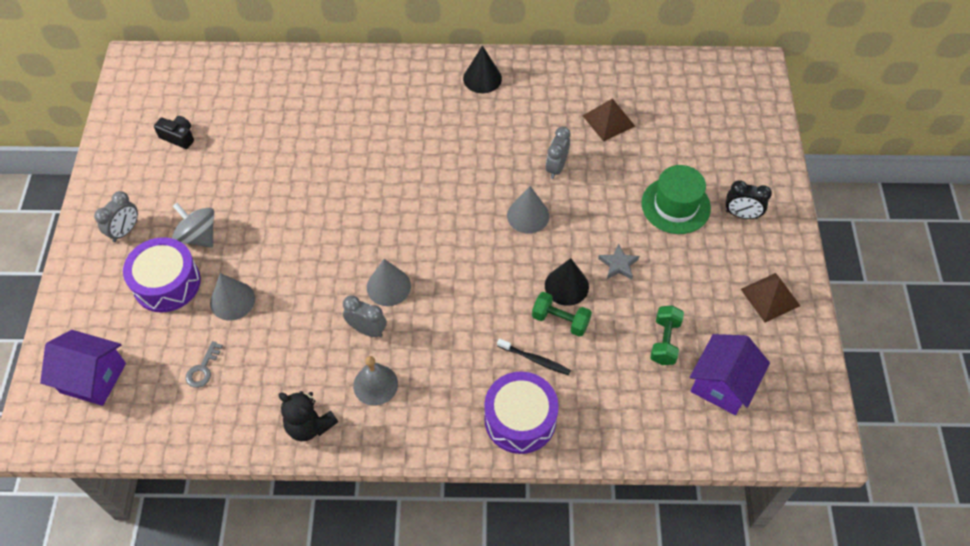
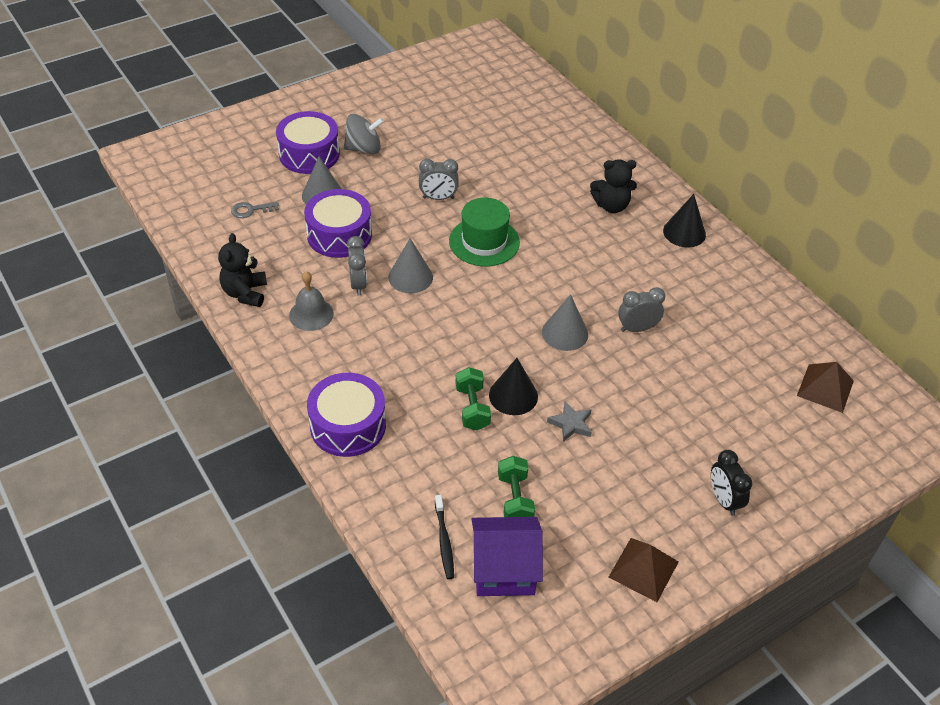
camera: 55 degrees right, 10 degrees down
purple house [40,330,126,406] -> none
grey clock [94,191,138,242] -> grey clock moved to [419,159,459,200]
black camera [154,116,194,149] -> none
grey spinning top [172,203,214,248] -> grey spinning top turned 75 degrees clockwise [344,114,384,155]
black toothbrush [497,338,571,375] -> black toothbrush moved to [435,495,454,579]
brown pyramid [583,98,635,141] -> brown pyramid moved to [797,362,854,413]
green hat [641,165,711,234] -> green hat moved to [449,198,520,266]
green dumbbell [650,305,684,365] -> green dumbbell turned 75 degrees counterclockwise [498,456,535,517]
none -> purple drum [304,189,372,258]
none -> black teddy bear [590,159,637,213]

